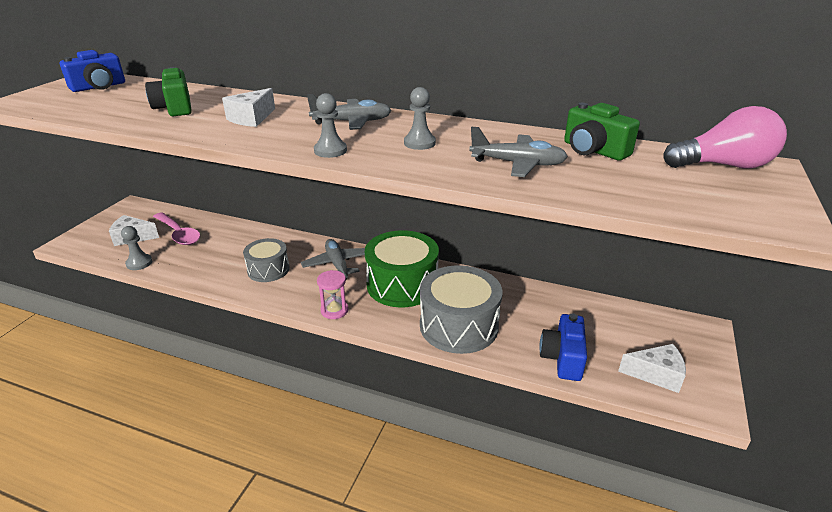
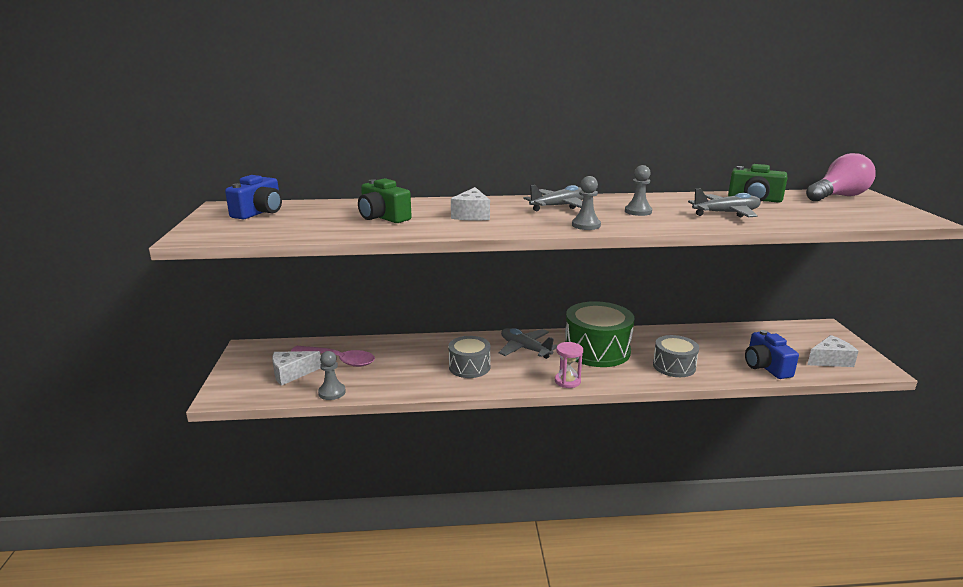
camera: 25 degrees left, 10 degrees down
grey drum [420,265,502,354] -> grey drum [653,335,699,377], size x0.60

